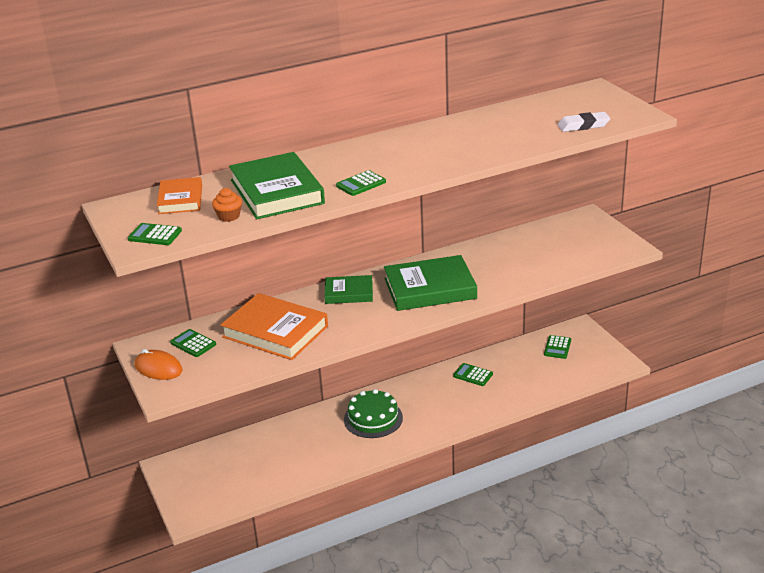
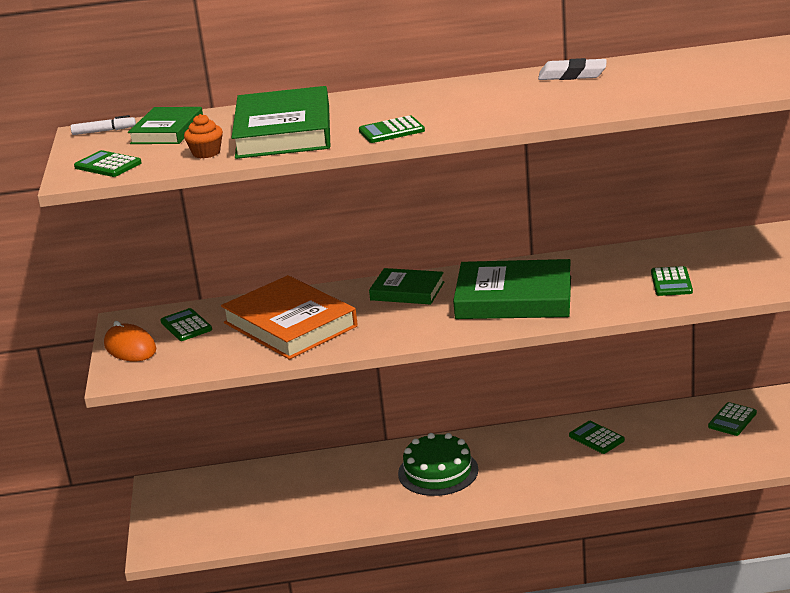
camera: 20 degrees right, 5 degrees down
orange book [157,177,202,214] -> green book [128,107,203,144]
white eraser [558,112,610,132] -> white eraser moved to [538,58,607,80]
none -> white marker [71,115,136,135]
none -> green calculator [651,266,693,296]

